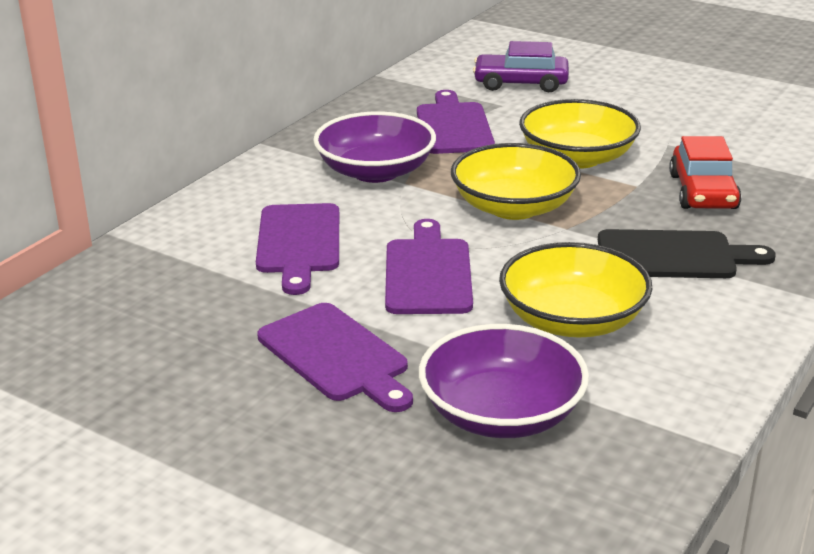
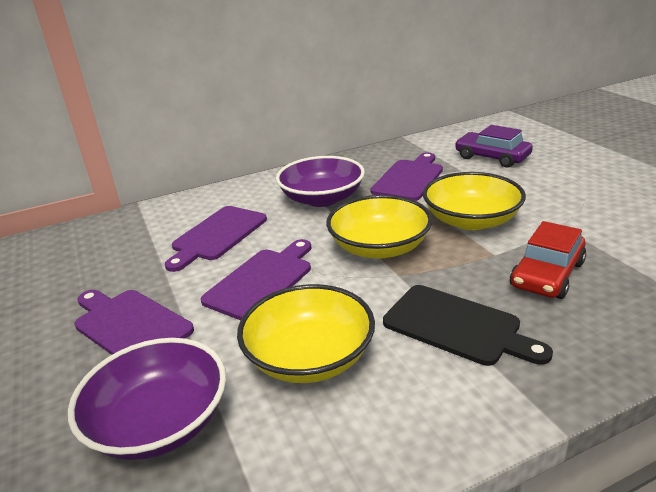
camera: 35 degrees right, 0 degrees up
purple cutting board [257,303,413,412] -> purple cutting board turned 135 degrees clockwise [74,290,194,355]

